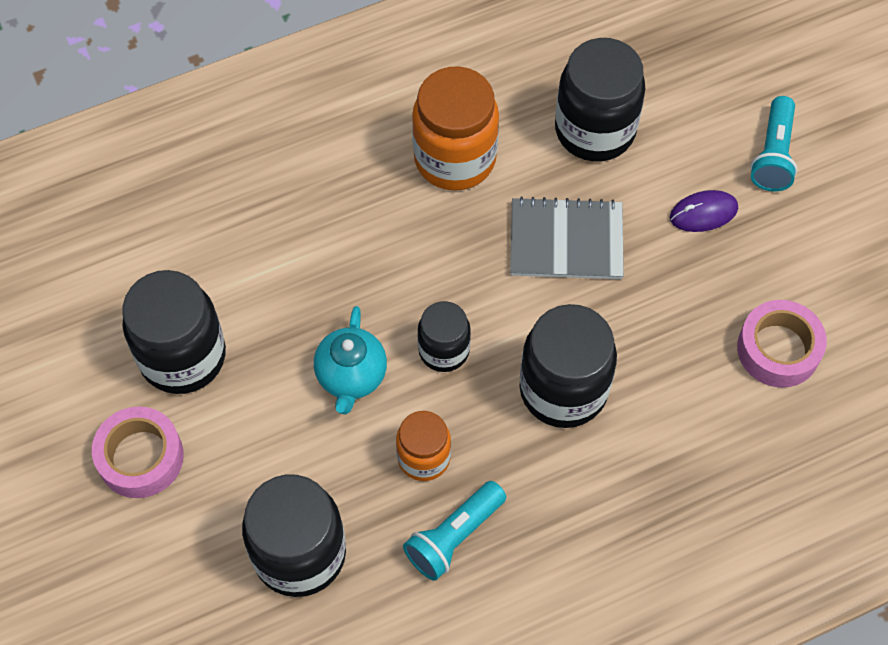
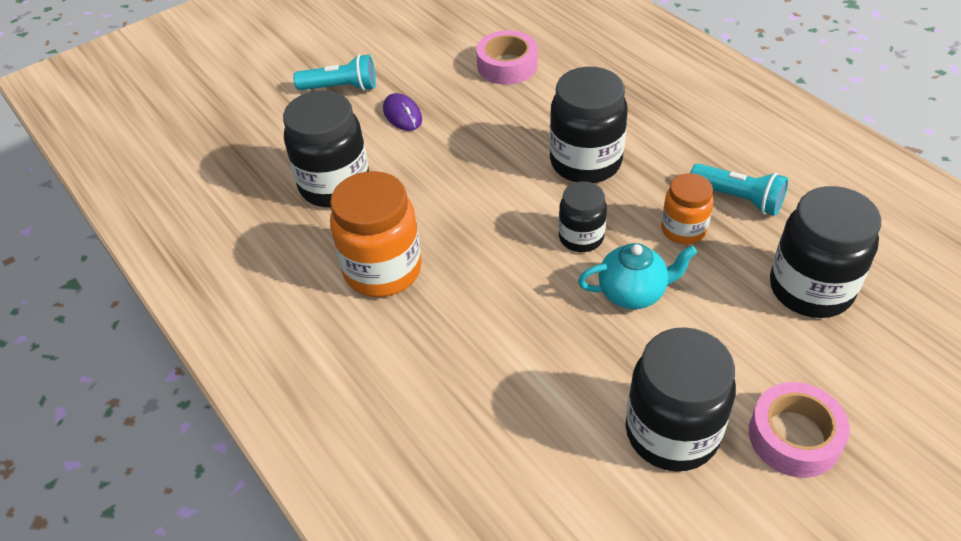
camera: 100 degrees left, 15 degrees down
grey notebook [510,196,624,279] -> none

